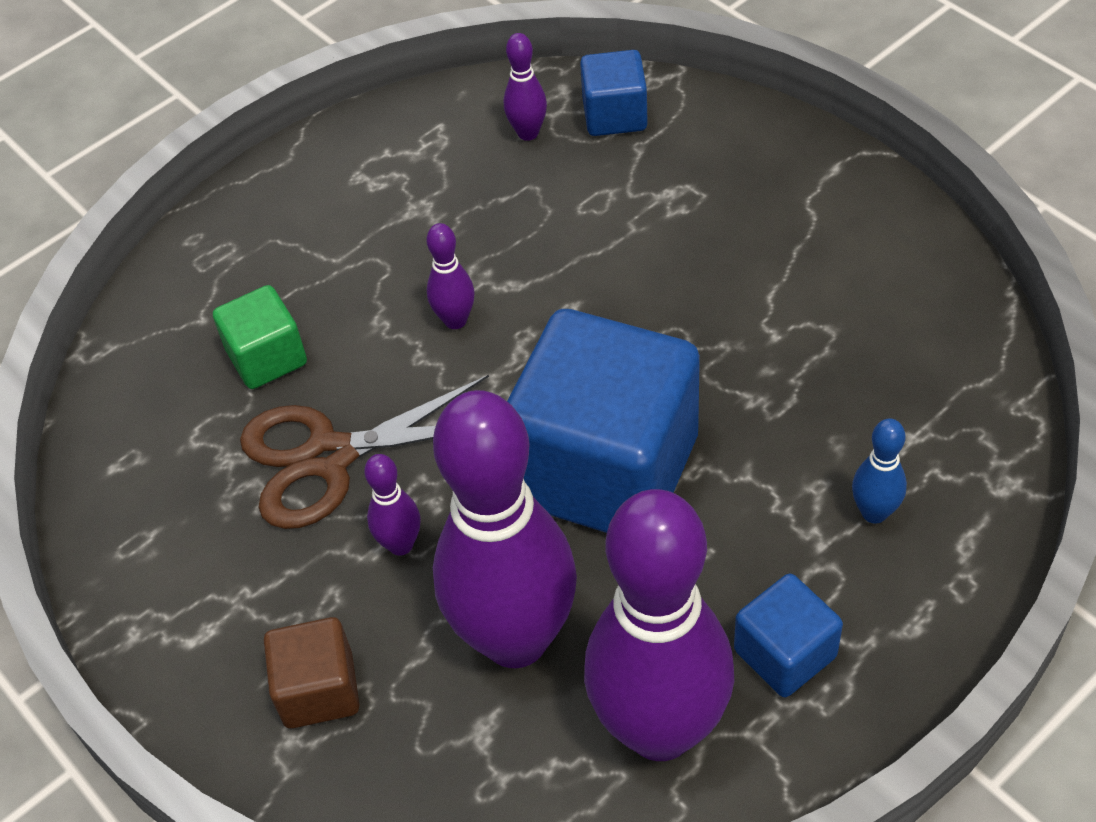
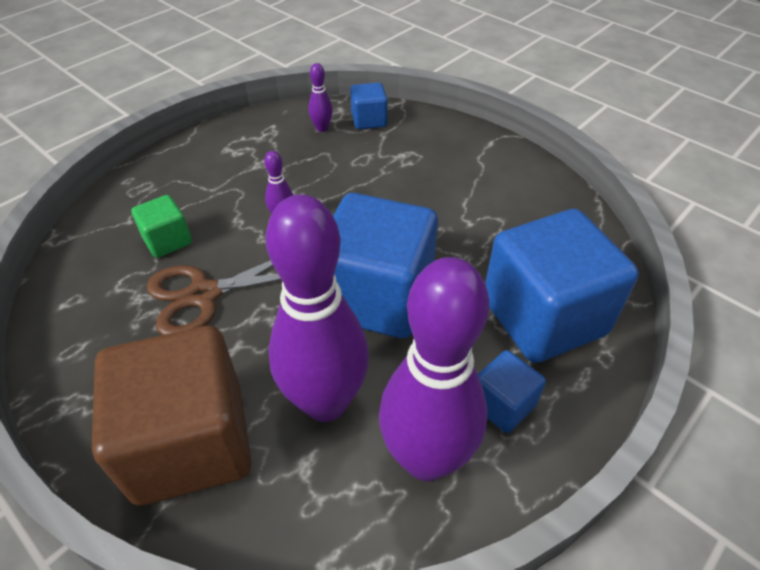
camera: 10 degrees left, 5 degrees down
brown cube [264,617,359,729] -> brown cube [92,326,252,505], size x2.14
purple bowling pin [364,454,421,556] -> none
blue bowling pin [852,418,907,524] -> blue cube [485,209,639,363]

